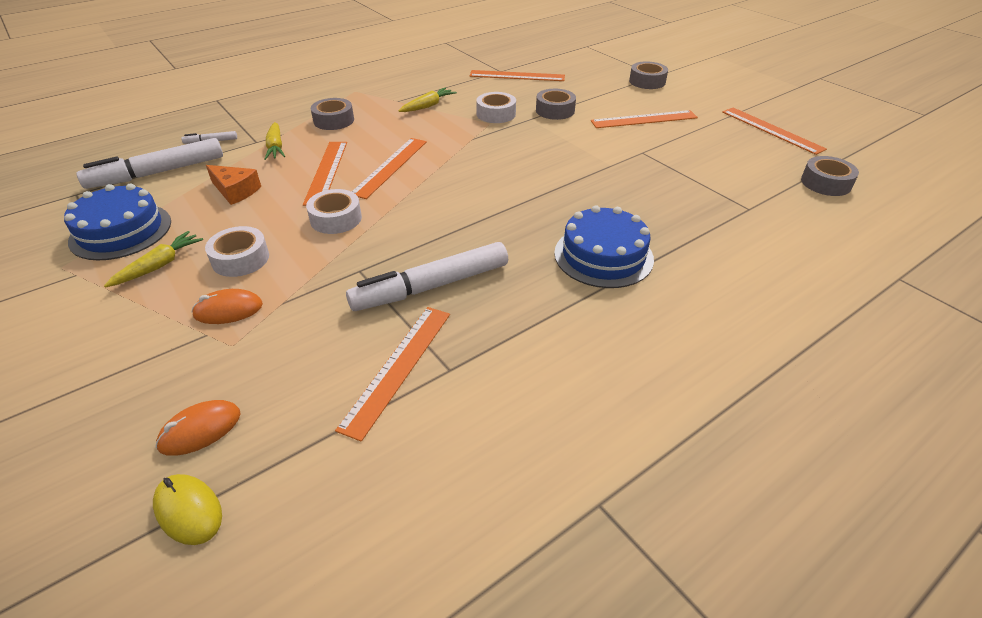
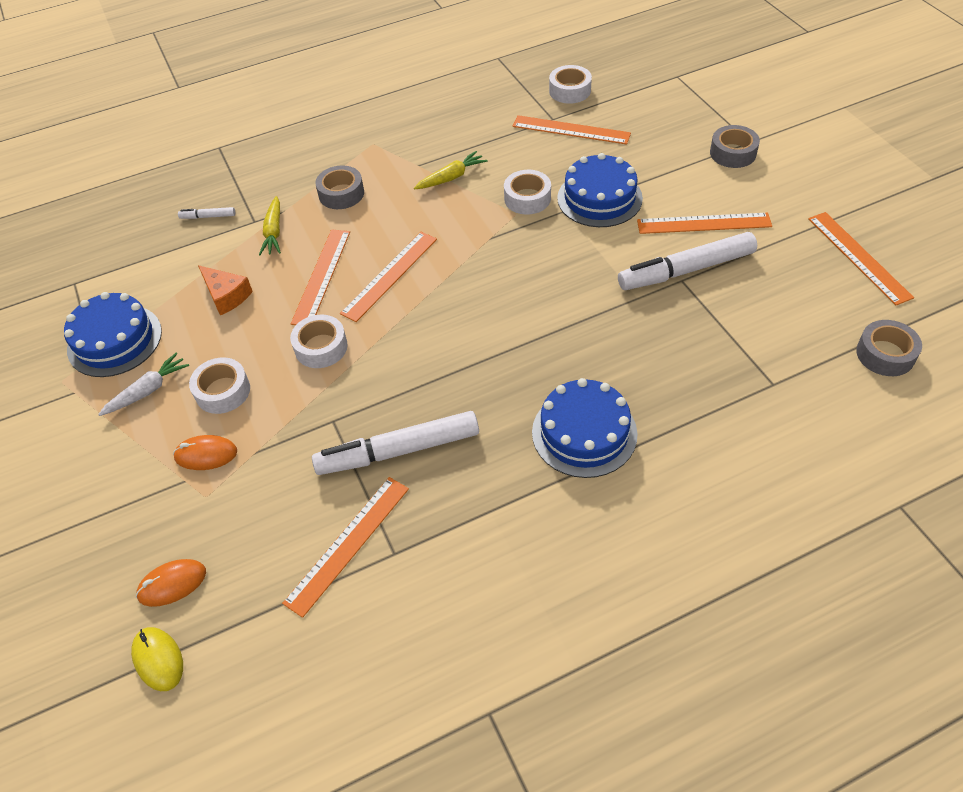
camera: 15 degrees right, 10 degrees up
white marker [77,138,223,189] -> white marker moved to [618,232,757,290]
yellow carrot [104,231,203,288] -> white carrot [98,353,189,416]
grey tape [536,89,576,120] -> blue cake [557,153,643,227]
none -> white tape [549,65,592,104]

